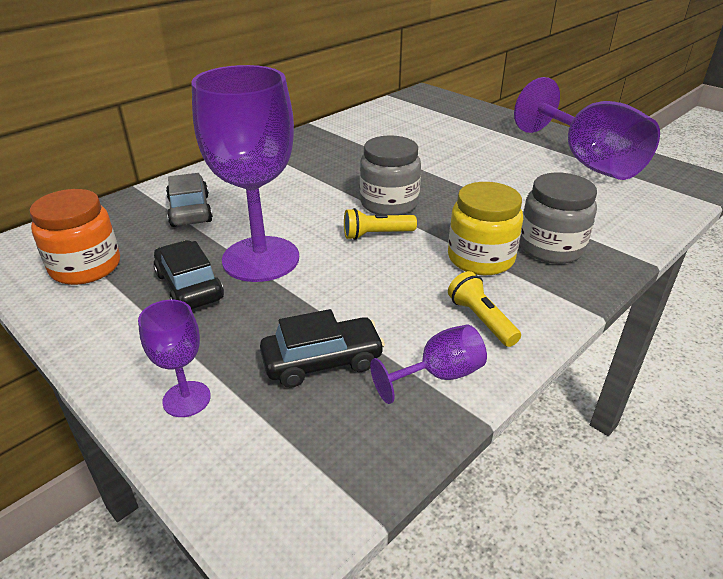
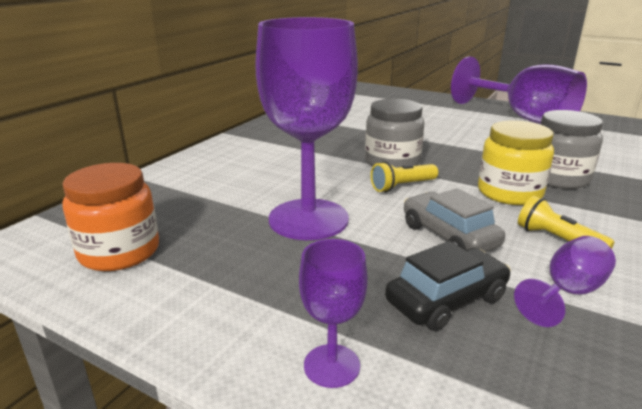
camera: 15 degrees left, 10 degrees down
black car [153,240,224,309] -> none
grey car [166,173,213,227] -> grey car moved to [404,188,505,252]

